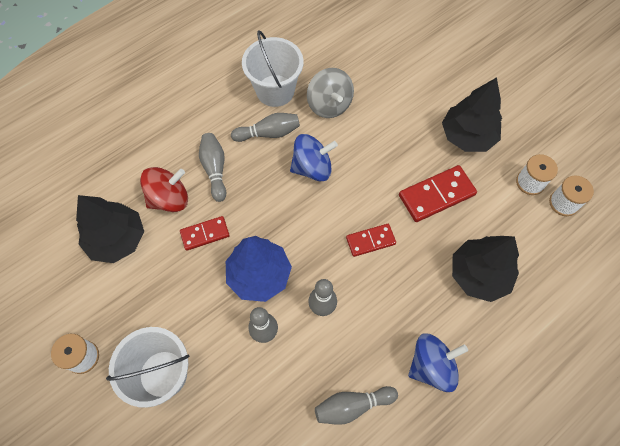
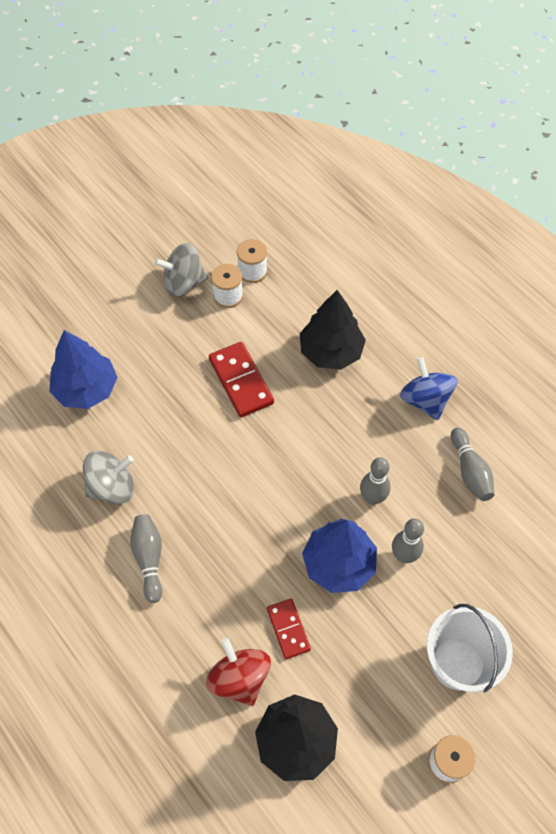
camera: 90 degrees left, 5 degrees down
grey bowling pin [199,133,226,202] -> none
white bucket [242,30,304,107] -> none
blue spinning top [290,134,338,182] -> none
red domino [346,224,396,257] -> none
black tree [442,77,502,152] -> none
none -> blue tree [49,330,118,409]
none -> grey spinning top [154,243,207,297]

